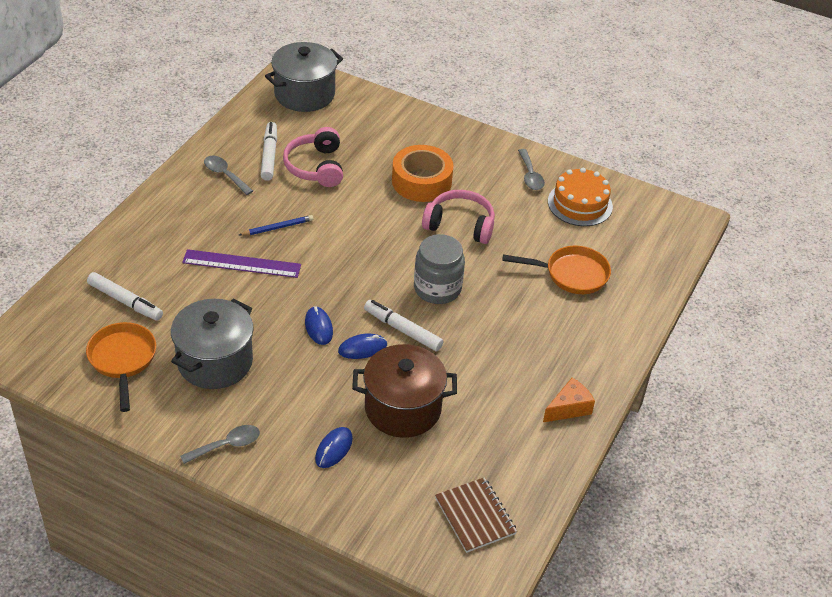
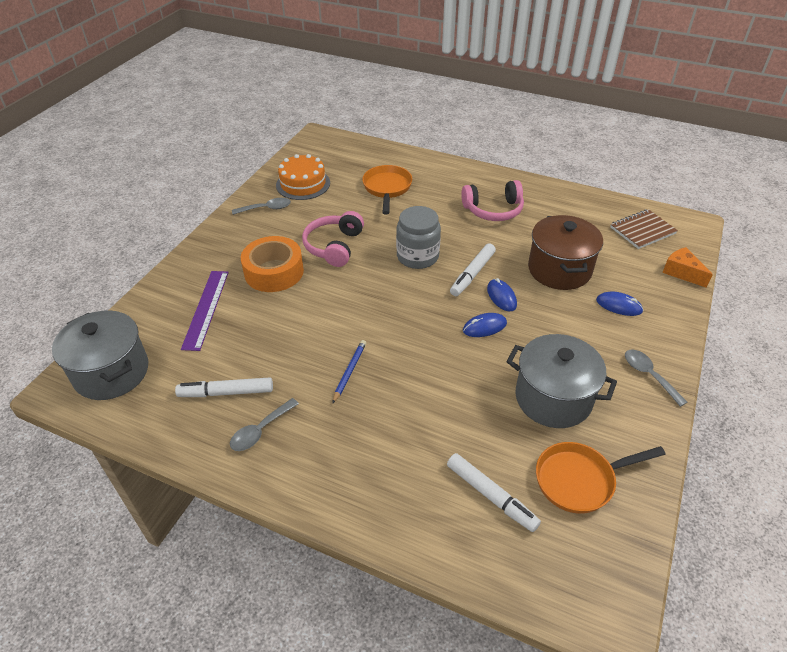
camera: 90 degrees left, 0 degrees up
white marker [87,272,163,321] -> white marker turned 105 degrees clockwise [447,453,541,532]
purple ruler [182,249,301,278] -> purple ruler moved to [181,271,229,351]
blue pencil [239,215,314,236] -> blue pencil turned 45 degrees clockwise [332,340,366,404]
pink headphones [283,127,343,187] -> pink headphones moved to [461,180,524,221]
orange cheese [543,378,595,422] -> orange cheese moved to [662,247,713,288]

